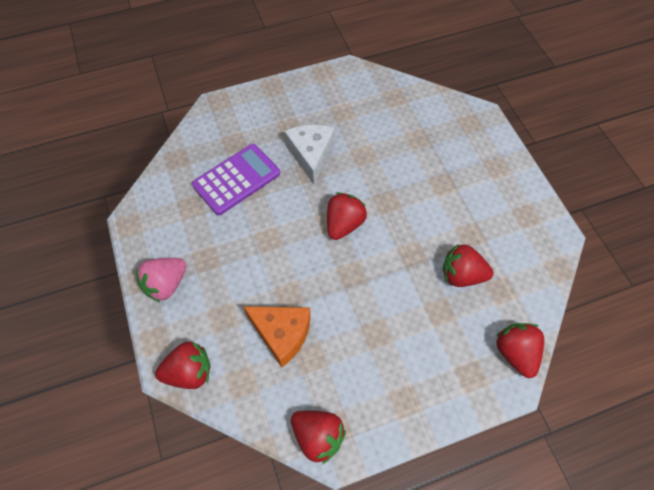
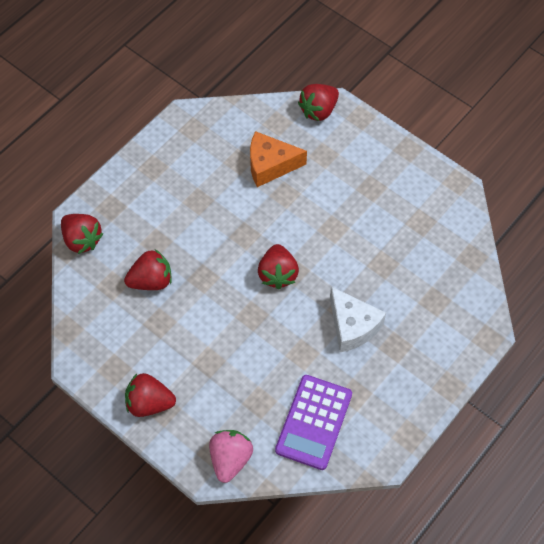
camera: 150 degrees right, 0 degrees up
pink strawberry [136,258,186,302] -> pink strawberry moved to [209,430,253,483]
purple calculator [192,144,280,215] -> purple calculator moved to [275,375,352,470]
red strawberry [291,411,346,464] -> red strawberry moved to [125,373,176,417]

